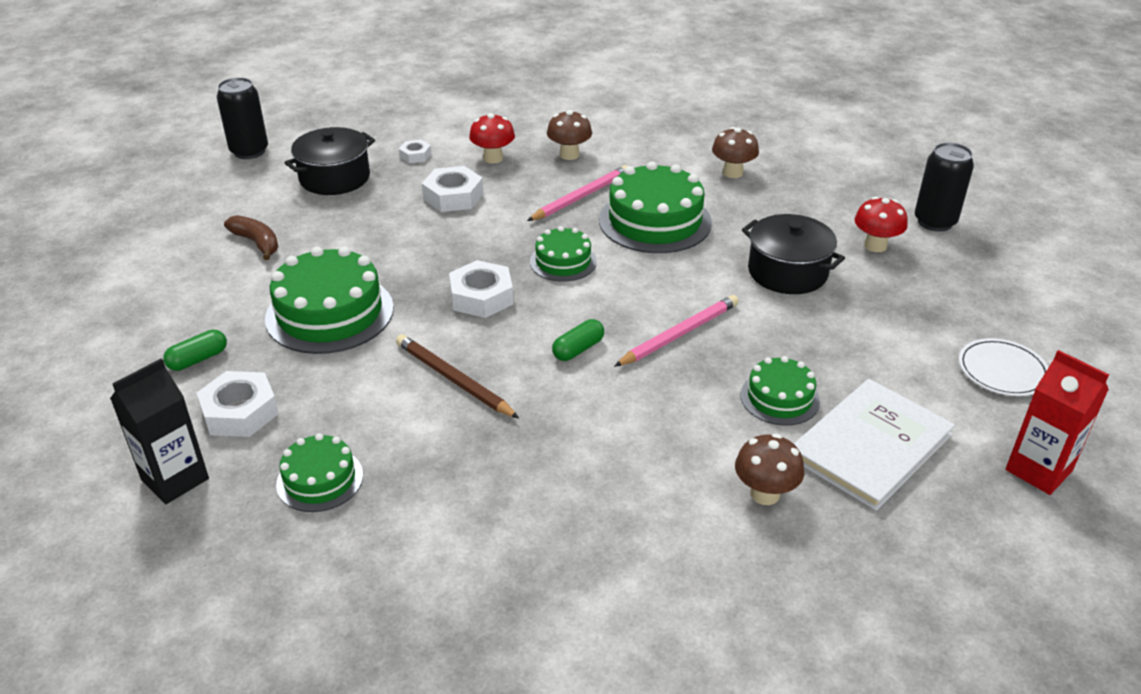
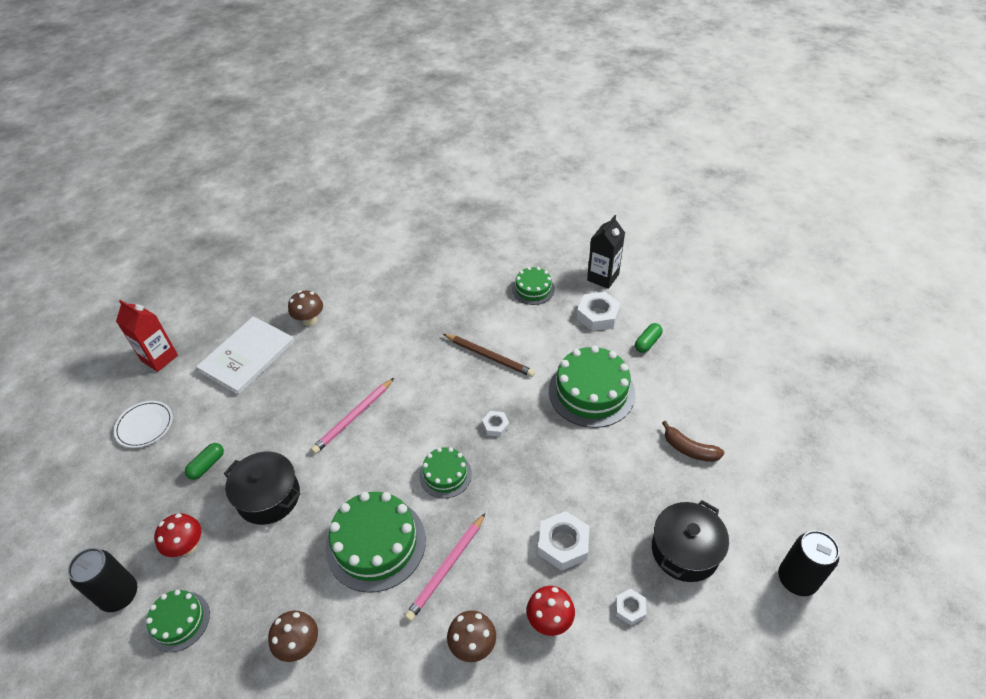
camera: 170 degrees right, 10 degrees up
white nut [449,260,513,318] -> white nut [482,411,509,437], size x0.56
green capsule [552,319,604,361] -> green capsule moved to [185,443,224,480]
green cake [741,356,820,426] -> green cake moved to [146,590,210,652]

